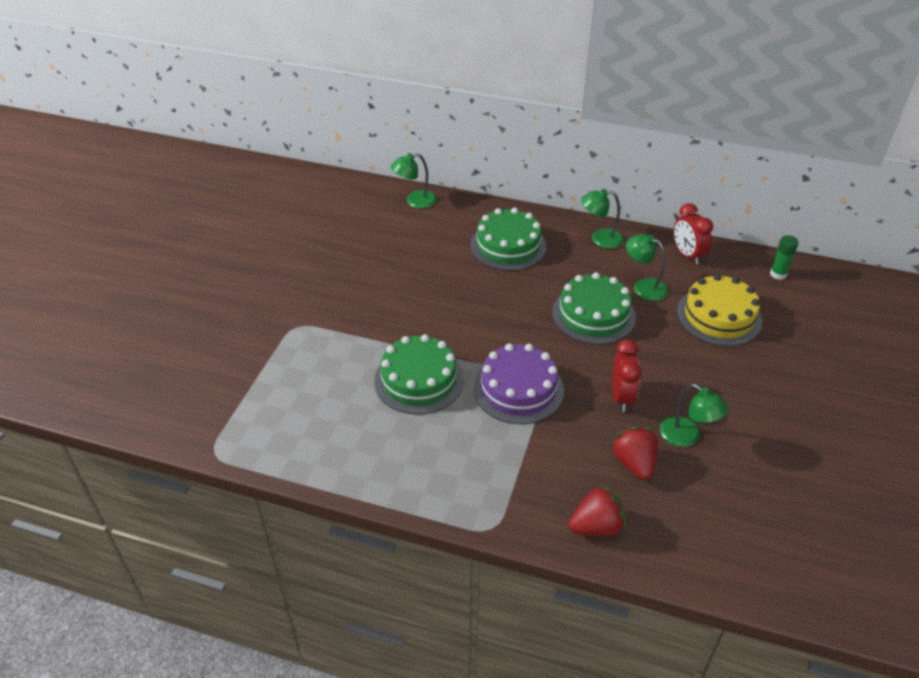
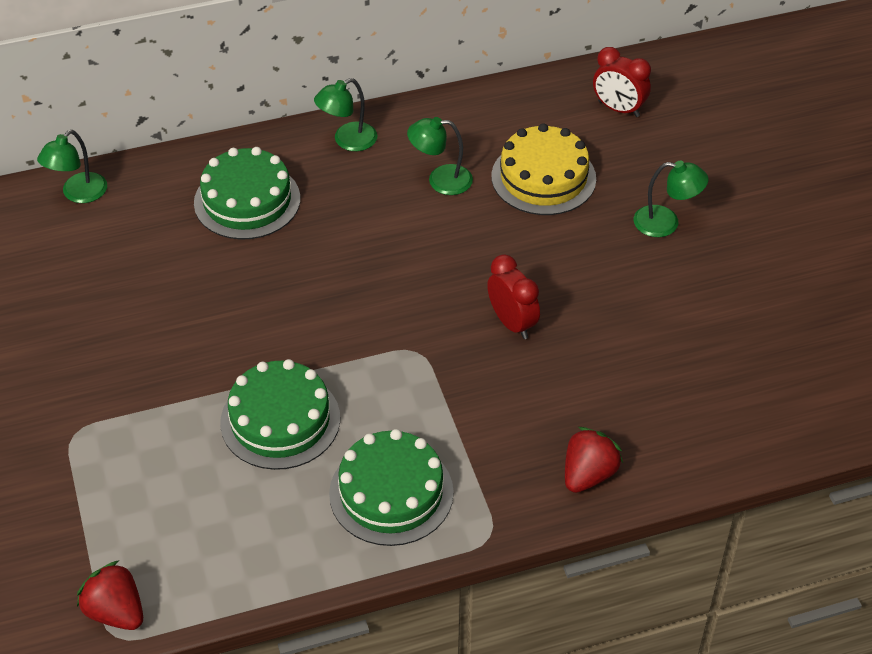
camera: 35 degrees left, 5 degrees up
purple cake [473,343,564,424] -> none
green cake [552,272,636,344] -> green cake moved to [329,429,454,546]
red strawberry [611,426,658,480] -> red strawberry moved to [77,561,143,630]
green lamp [660,384,728,447] -> green lamp moved to [634,161,709,237]
red clock [674,203,713,264] -> red clock moved to [593,47,651,117]
green glue stick [770,235,799,280] -> none

